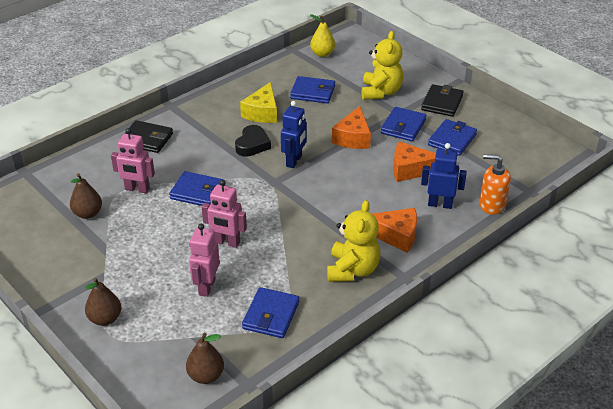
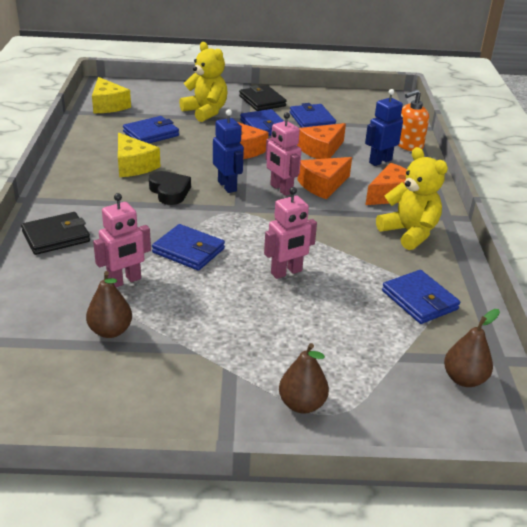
camera: 50 degrees left, 5 degrees down
blue wallet [169,171,225,206] -> blue wallet turned 60 degrees clockwise [152,224,225,271]
pink robot [189,224,220,297] -> pink robot moved to [265,112,302,196]
yellow pear [310,14,335,57] -> yellow cheese [92,77,131,113]
none -> orange cheese [297,157,352,199]

